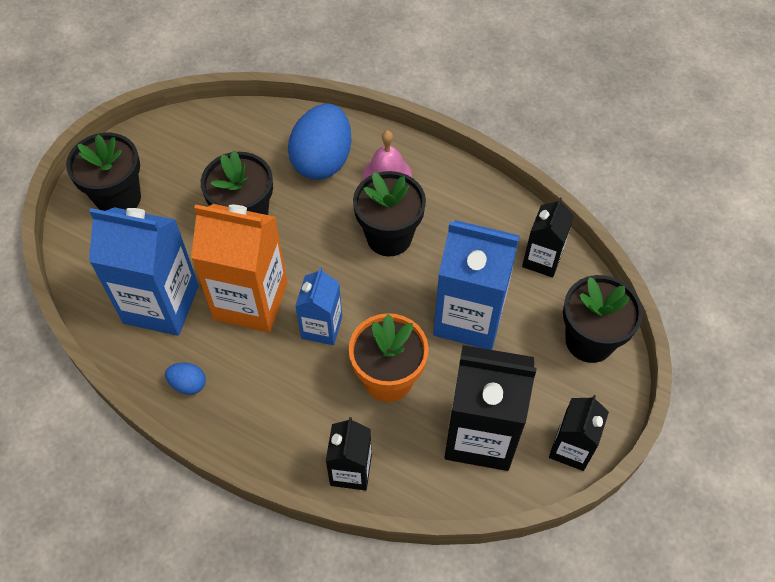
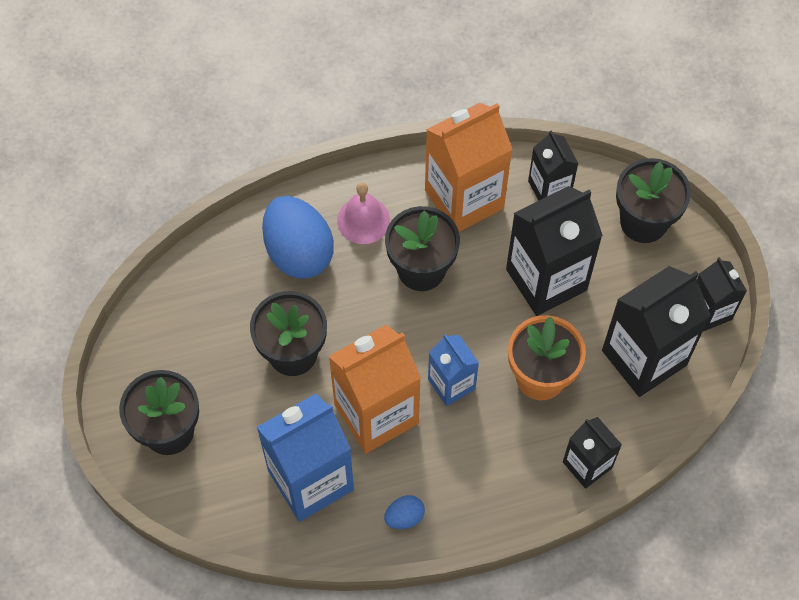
camera: 45 degrees left, 5 degrees up
blue carton [433,220,520,350] -> black carton [506,186,603,316]
none -> orange carton [425,103,512,232]

